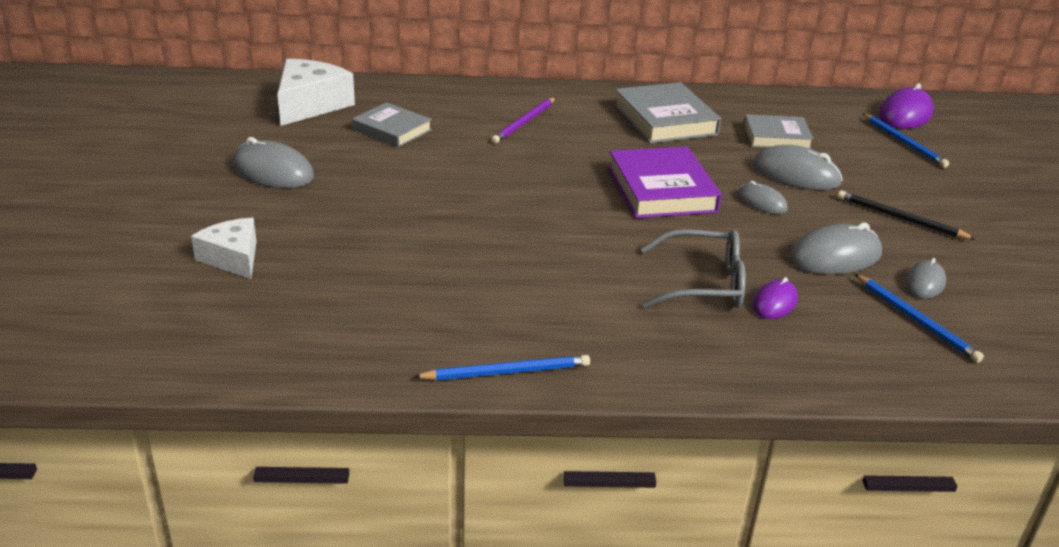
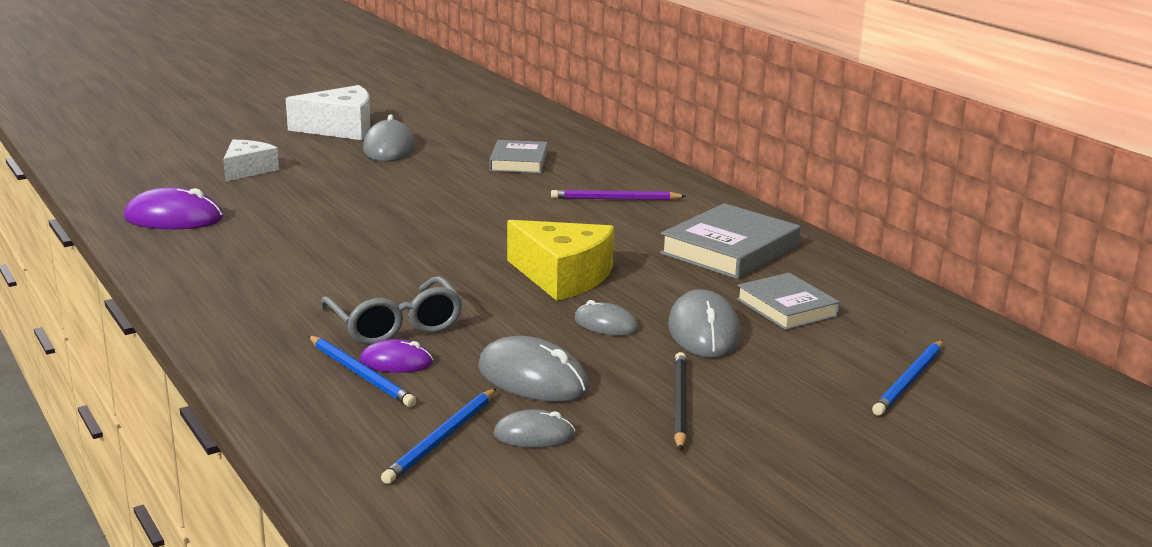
camera: 60 degrees right, 10 degrees down
white cheese [277,59,355,126] -> white cheese moved to [286,85,371,140]
blue pencil [413,355,590,380] -> blue pencil moved to [308,336,416,407]
purple book [608,146,722,218] -> yellow cheese [507,220,614,301]
grey mouse [737,181,788,214] -> grey mouse turned 75 degrees counterclockwise [574,300,639,336]
purple mouse [879,83,934,129] -> purple mouse moved to [124,187,223,229]

